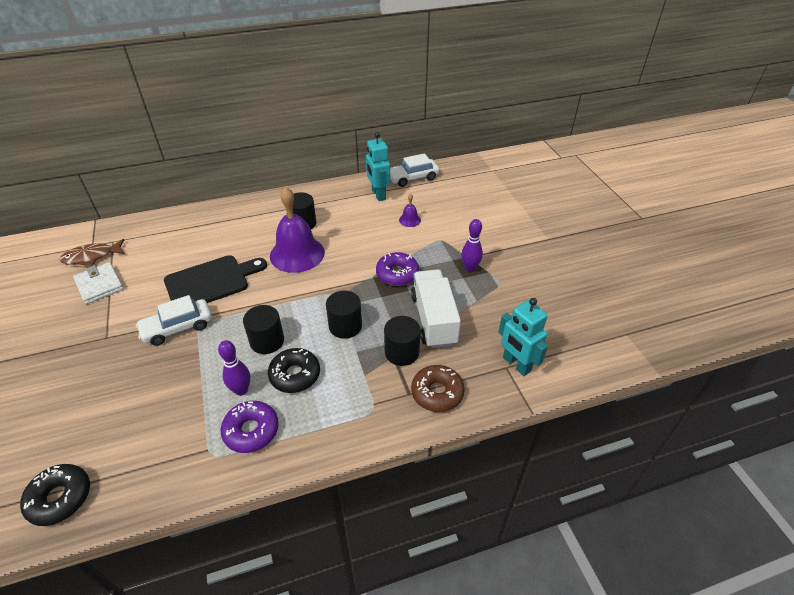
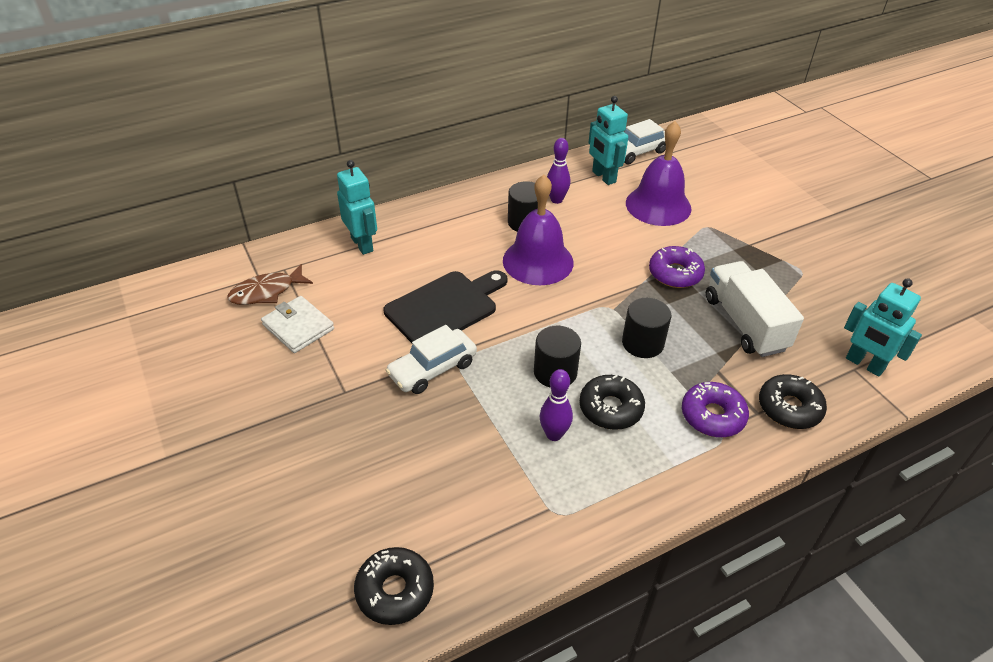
camera: 10 degrees left, 0 degrees up
purple donut [221,401,279,453] -> purple donut moved to [682,382,749,437]
black cylinder [384,316,420,366] -> none
purple bell [399,193,421,227] -> purple bell [626,121,691,226], size x2.31
brown donut [411,365,465,412] -> black donut [759,374,827,429]
purple bowling pin [461,219,483,272] -> purple bowling pin moved to [547,138,570,204]
none -> turquoise robot [337,160,377,255]

